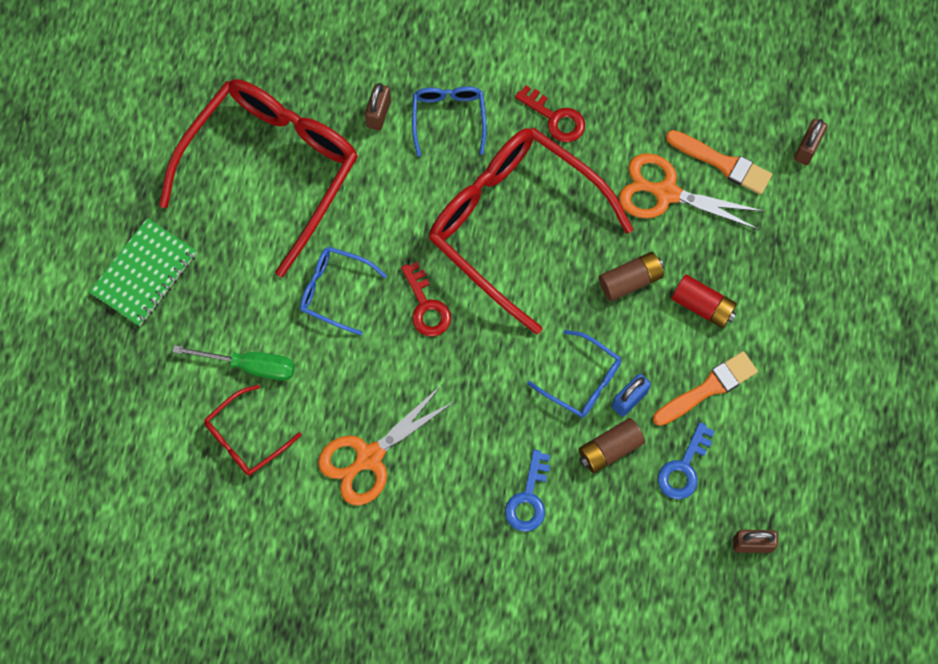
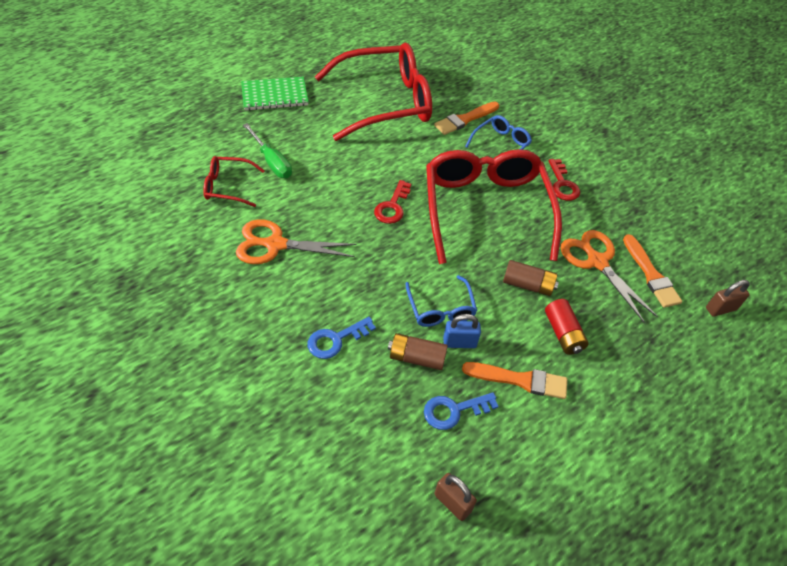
camera: 40 degrees right, 20 degrees down
blue glasses [300,247,387,335] -> none
brown padlock [365,83,391,131] -> orange brush [434,101,499,135]

